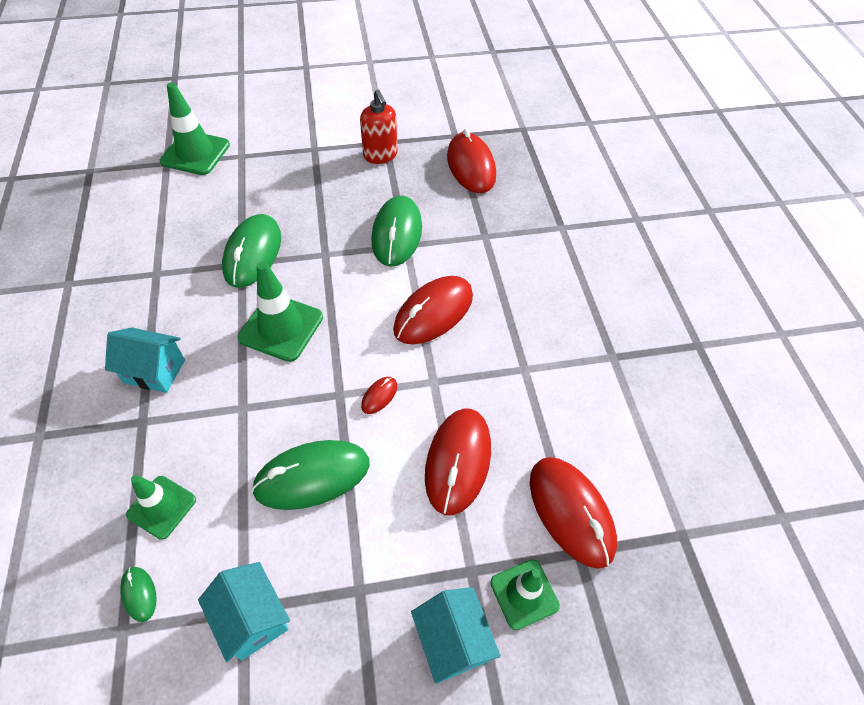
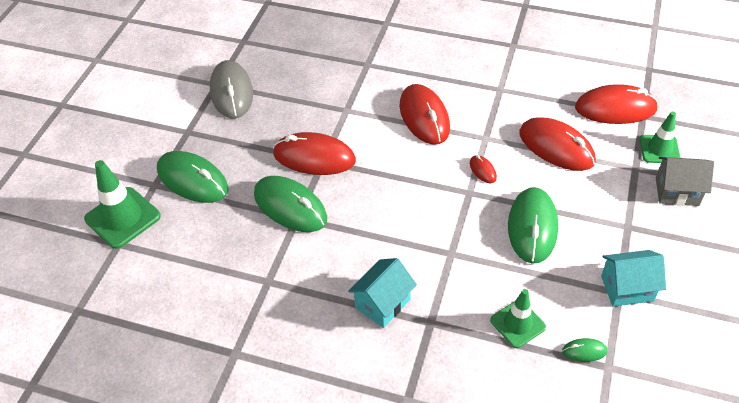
camera: 60 degrees left, 5 degrees down
green traffic cone [238,261,323,362] -> none
red soap dispenser [360,89,398,164] -> grey mouse [210,60,253,118]
green mouse [371,196,422,267] -> green mouse moved to [157,151,228,203]
turquoise house [411,587,501,684] -> grey house [656,157,714,206]
red mouse [447,129,496,193] -> red mouse moved to [273,132,356,175]

